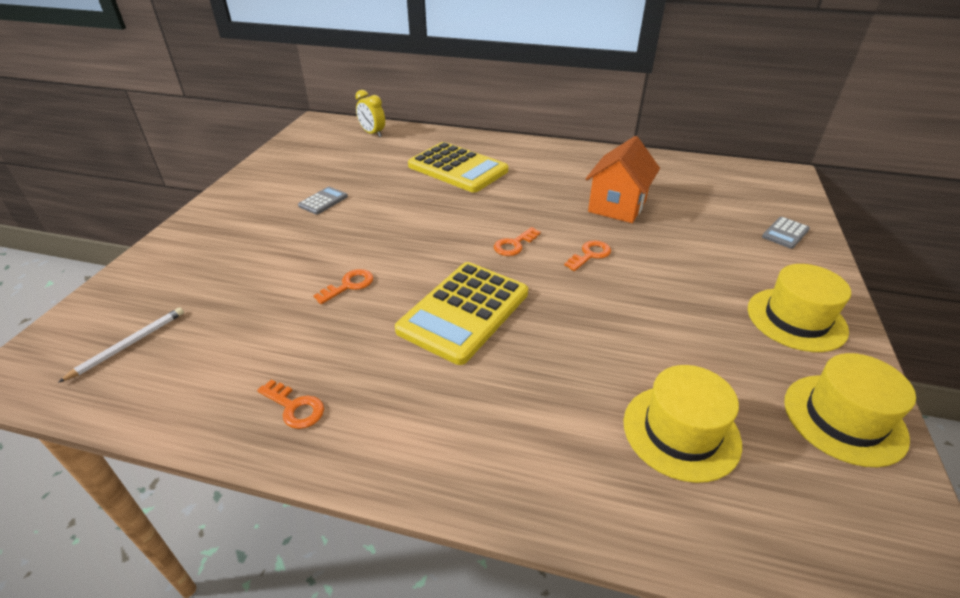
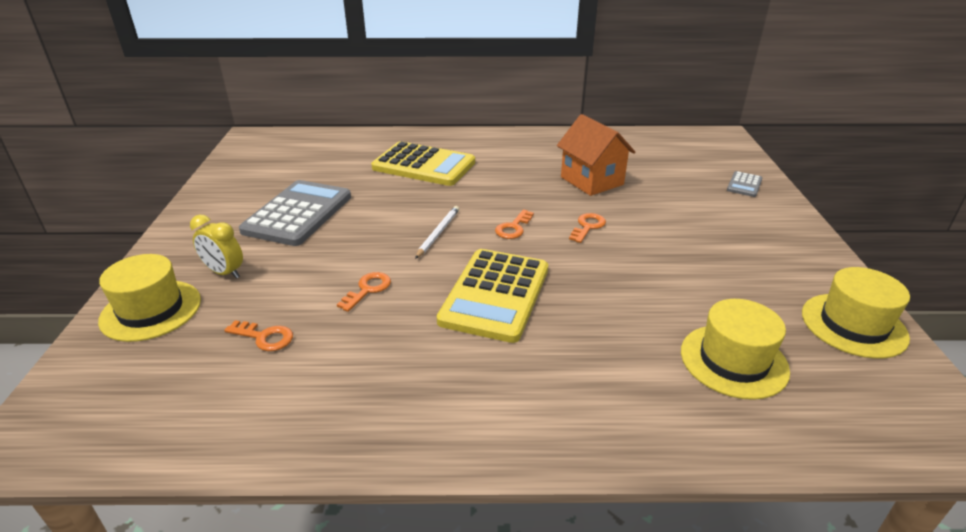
camera: 15 degrees left, 5 degrees down
white pencil [58,307,184,383] -> white pencil moved to [415,206,459,259]
orange key [257,379,324,429] -> orange key moved to [224,320,293,351]
grey calculator [298,187,348,215] -> grey calculator [239,180,351,246], size x2.24
yellow clock [355,90,385,137] -> yellow clock moved to [190,215,243,279]
orange house [586,136,660,223] -> orange house turned 45 degrees counterclockwise [557,114,635,196]
yellow hat [748,264,851,352] -> yellow hat moved to [98,254,201,342]

